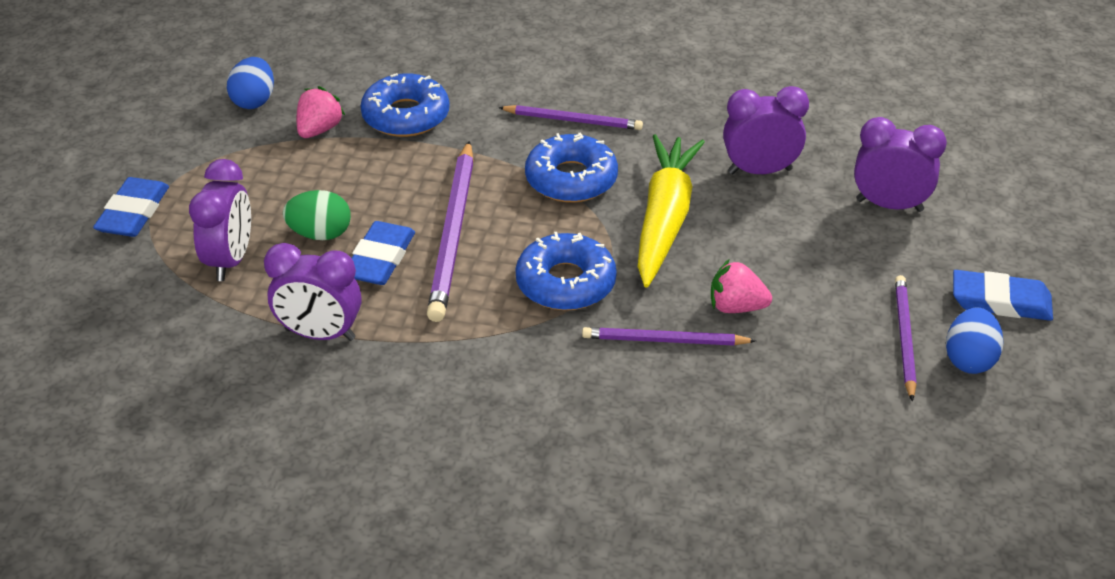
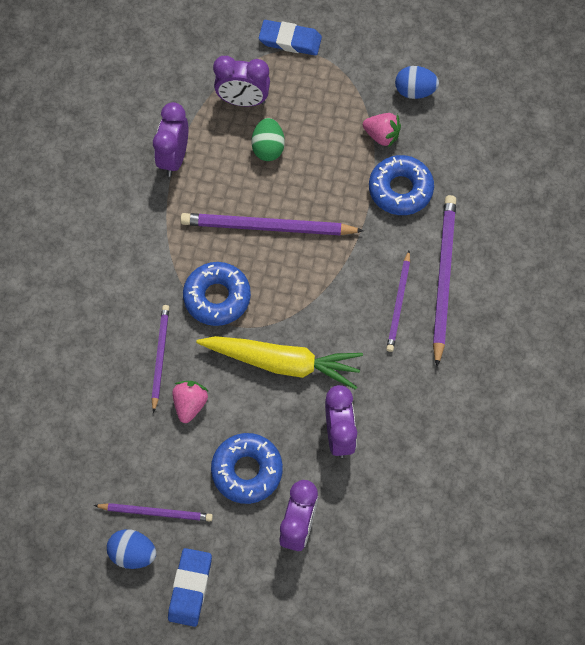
camera: 90 degrees right, 25 degrees up
blue eraser [352,221,415,285] -> none
blue donut [525,132,618,203] -> blue donut moved to [211,433,283,504]
none -> purple pencil [433,195,456,367]

